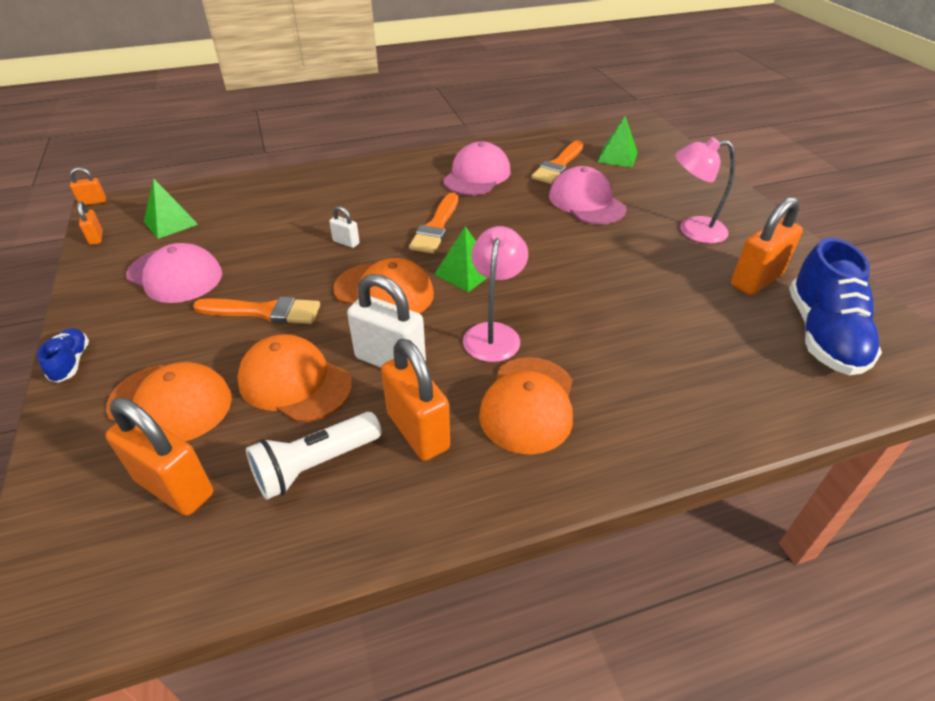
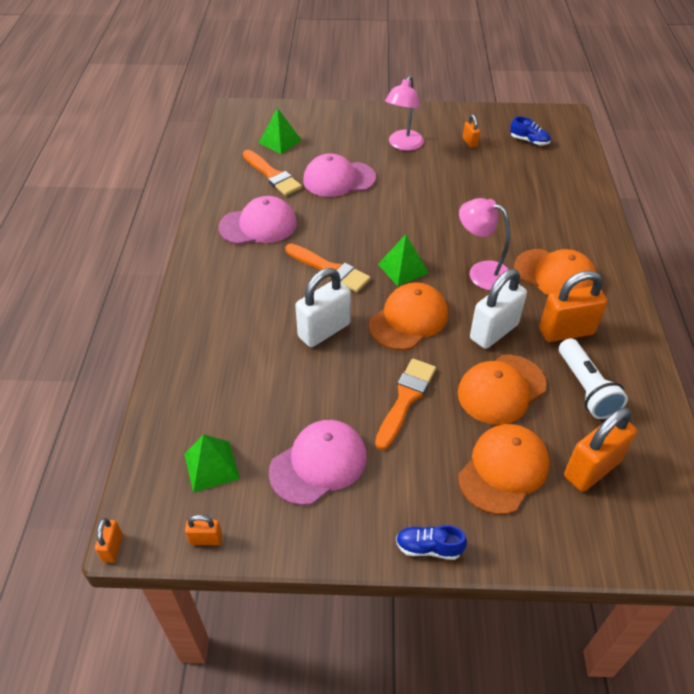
camera: 70 degrees left, 5 degrees up
white padlock [329,206,360,248] -> white padlock [295,268,351,347], size x2.09
pink cap [443,142,510,195] -> pink cap turned 120 degrees clockwise [219,196,297,244]
orange padlock [731,197,803,295] -> orange padlock [463,115,480,148], size x0.48
blue shoe [789,238,882,375] -> blue shoe [510,117,551,145], size x0.47

